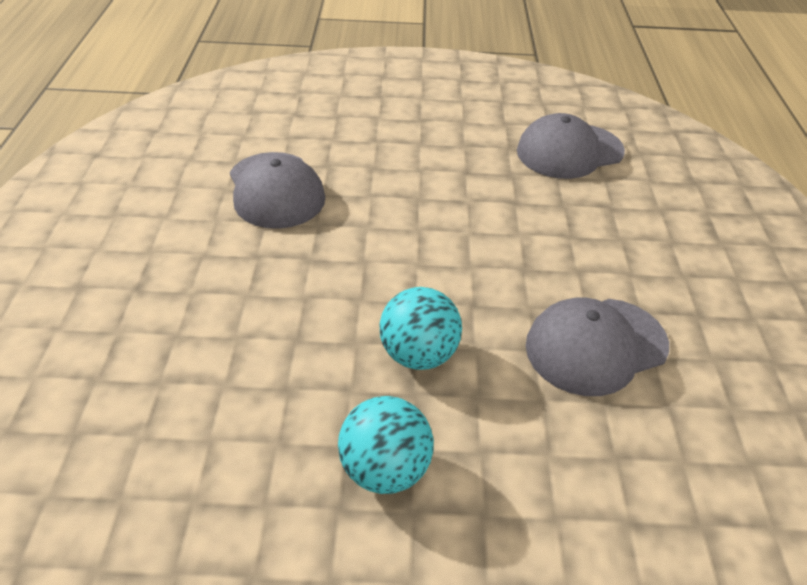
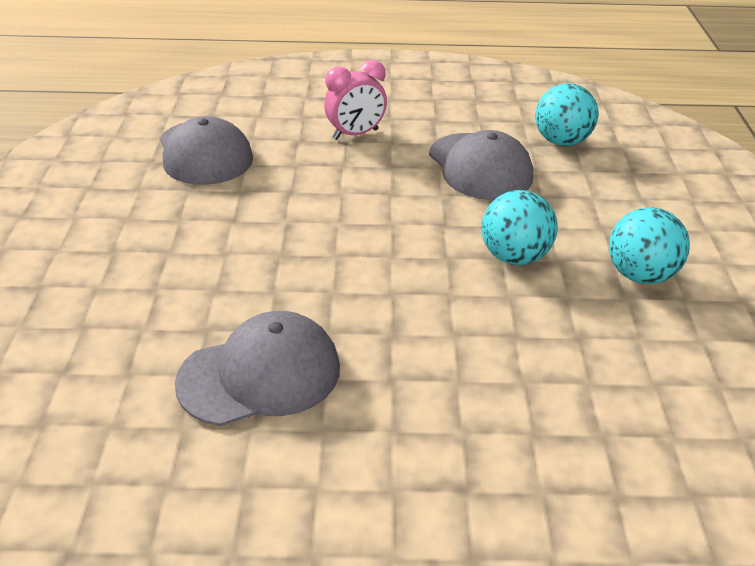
camera: 90 degrees left, 5 degrees down
none -> pink clock [324,60,387,140]
none -> turquoise ball [535,83,598,146]

